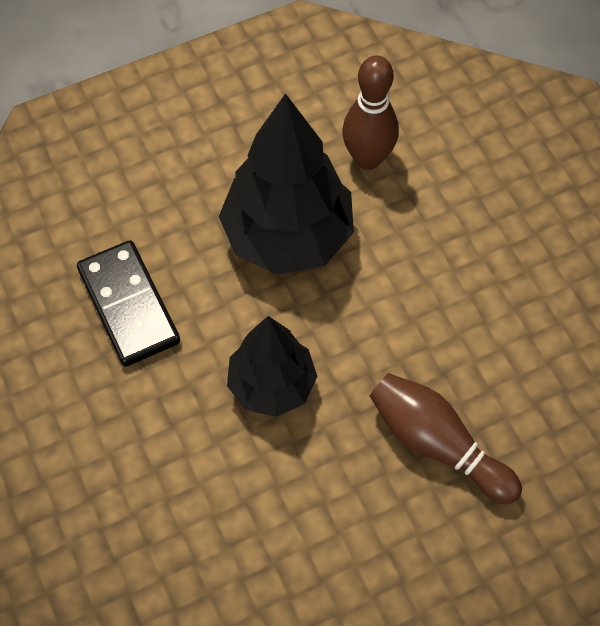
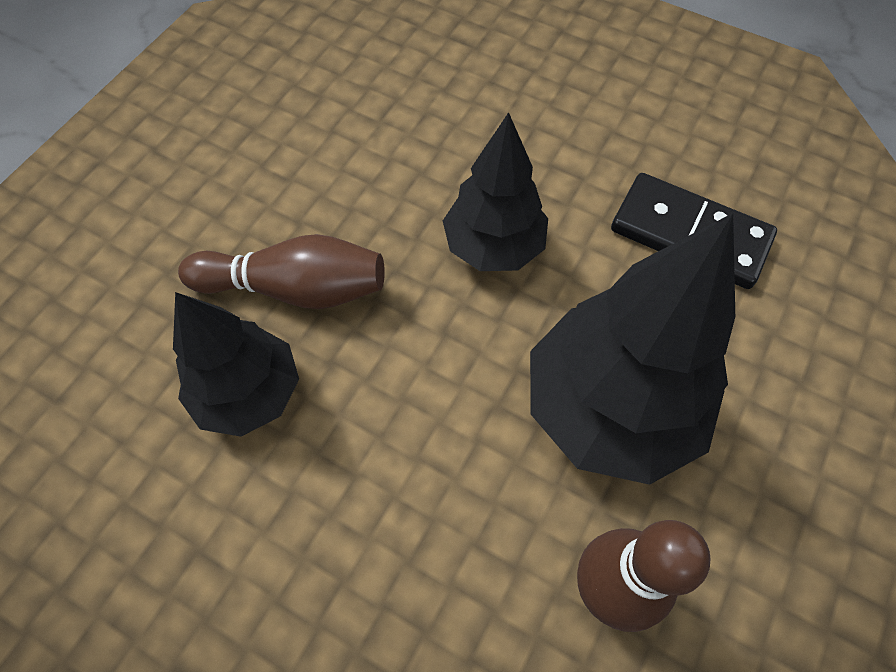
camera: 145 degrees right, 0 degrees up
none -> black tree [173,292,299,437]

